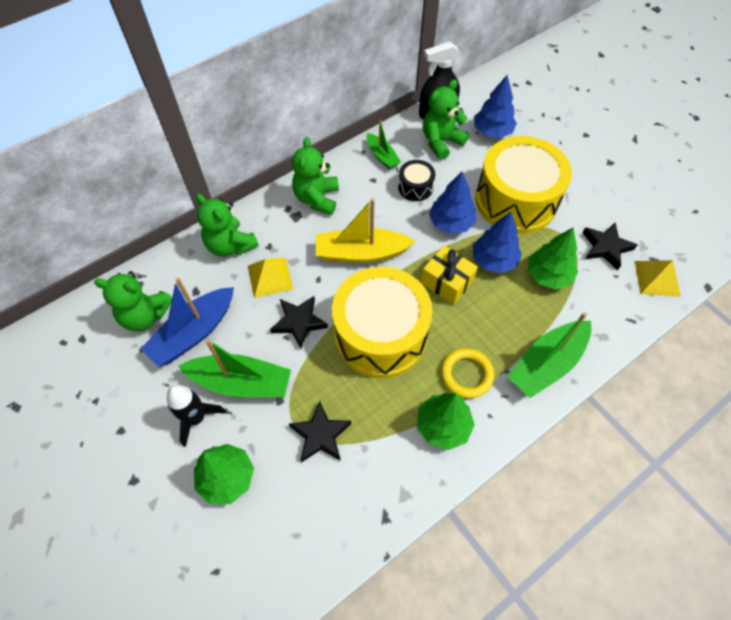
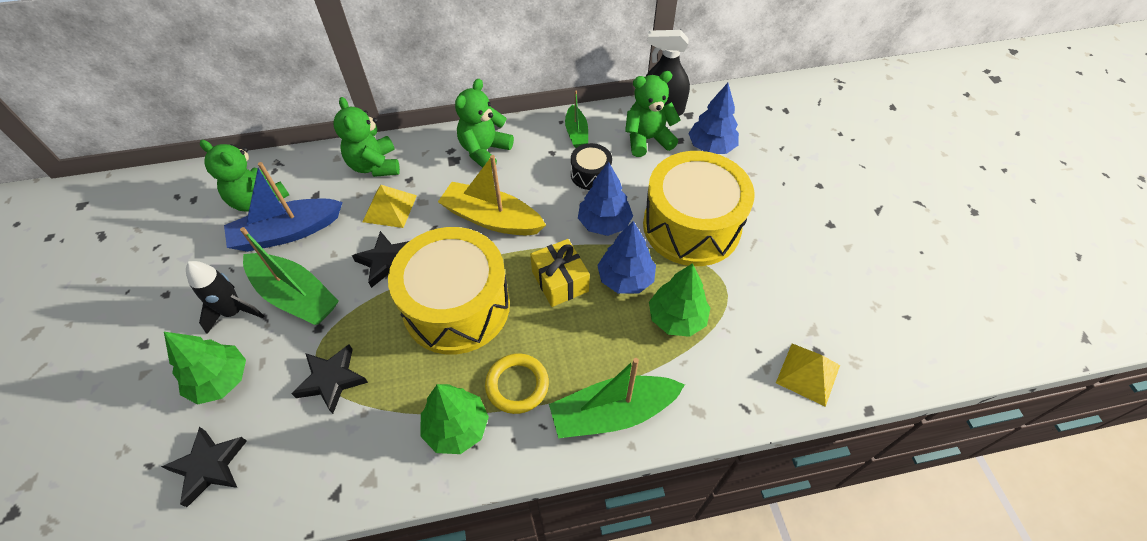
camera: 25 degrees right, 5 degrees down
black star [583,223,637,270] -> black star moved to [161,427,247,507]

